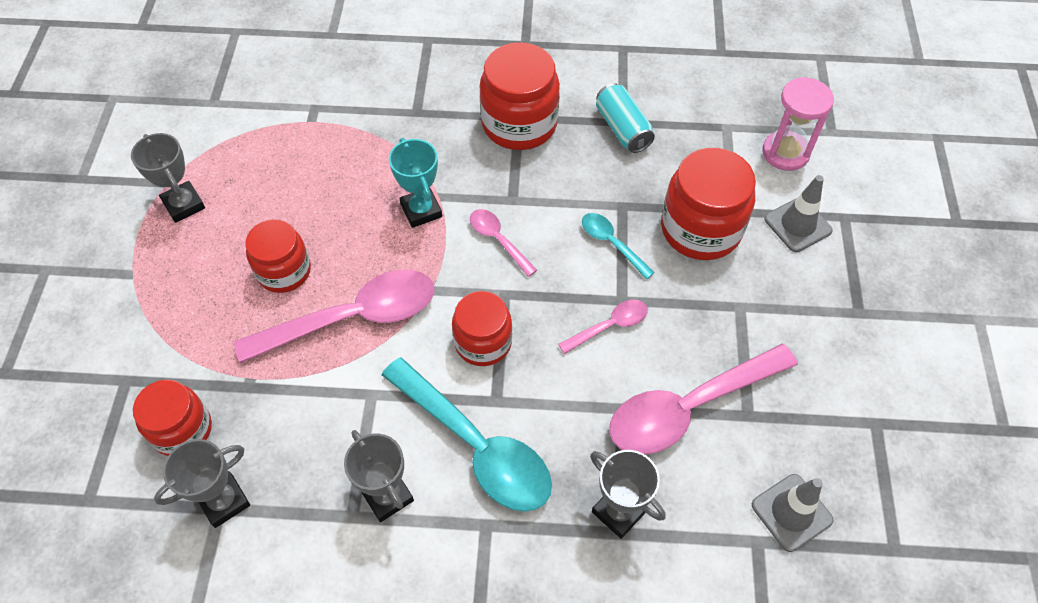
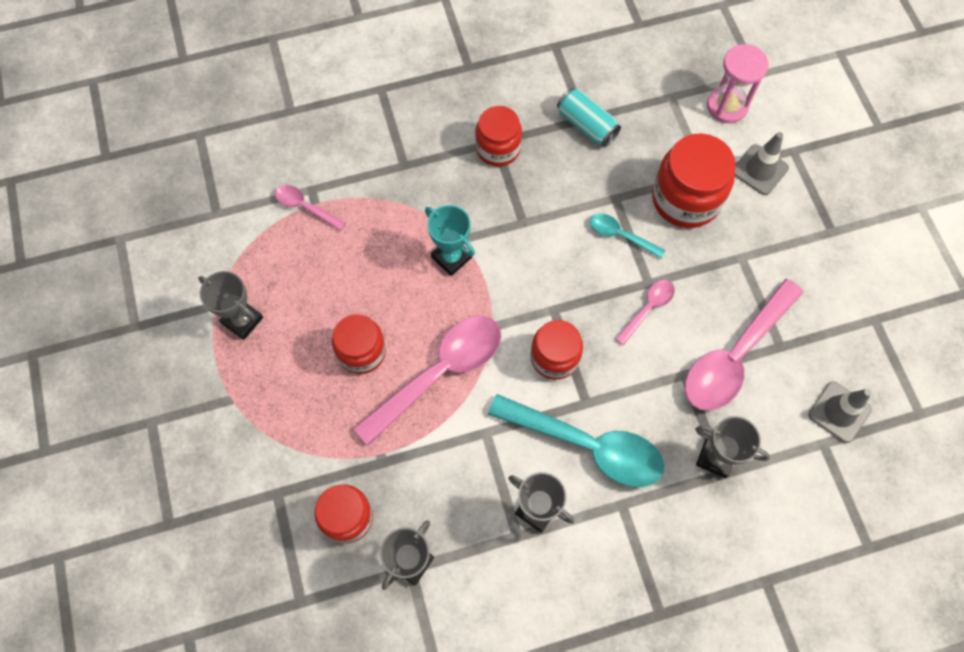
camera: 20 degrees left, 10 degrees up
pink spoon [470,209,537,277] -> pink spoon moved to [275,185,346,231]
red jar [480,42,560,150] -> red jar [475,106,522,167], size x0.65

